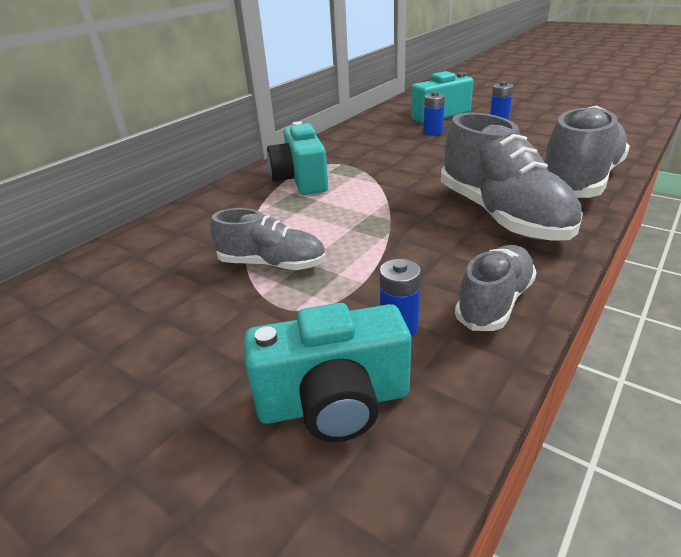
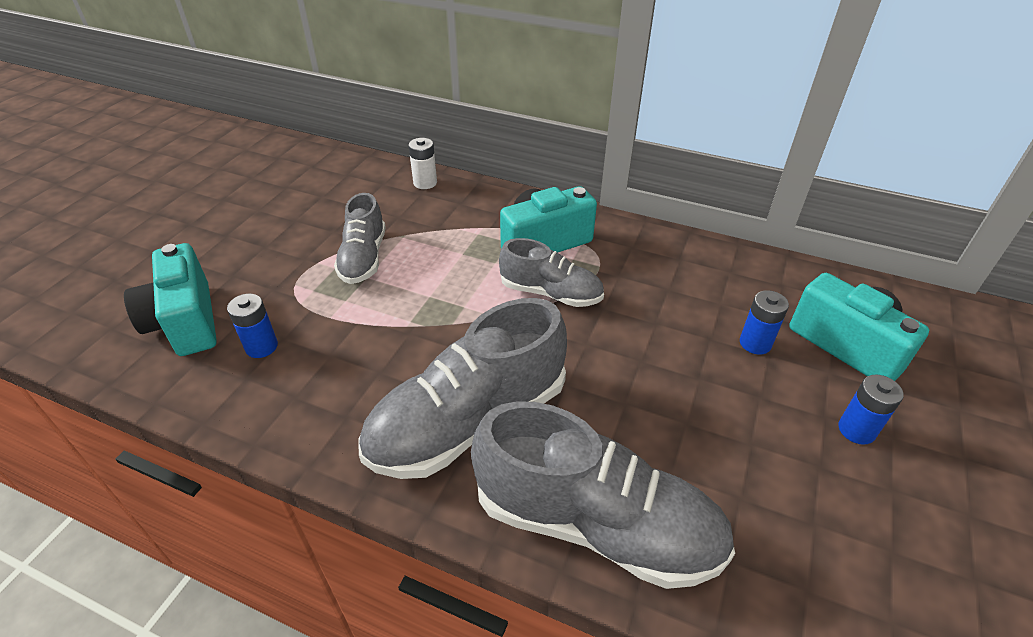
camera: 75 degrees right, 10 degrees up
grey shoe [455,245,537,331] -> grey shoe moved to [499,238,604,307]
none -> white battery [408,138,437,189]

